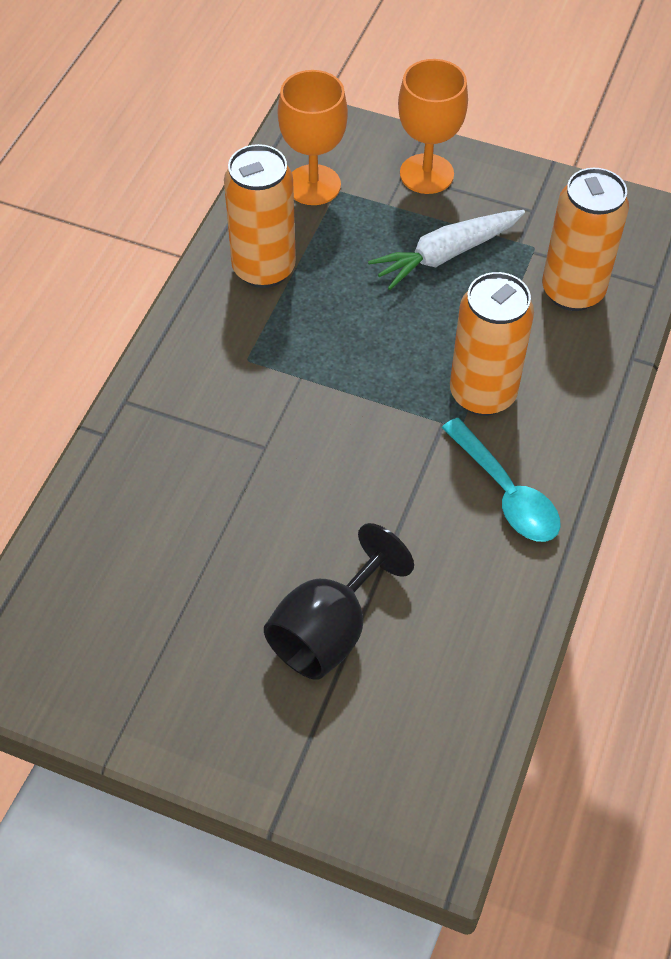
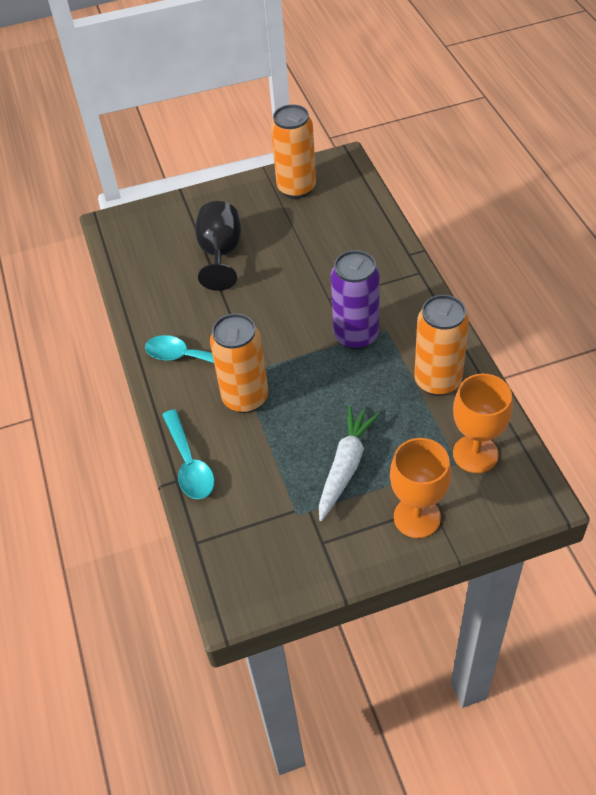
camera: 145 degrees right, 5 degrees down
orange can [542,168,629,311] -> orange can moved to [271,104,316,199]
none -> turquoise spoon [162,409,215,499]
none -> purple can [331,250,380,350]

